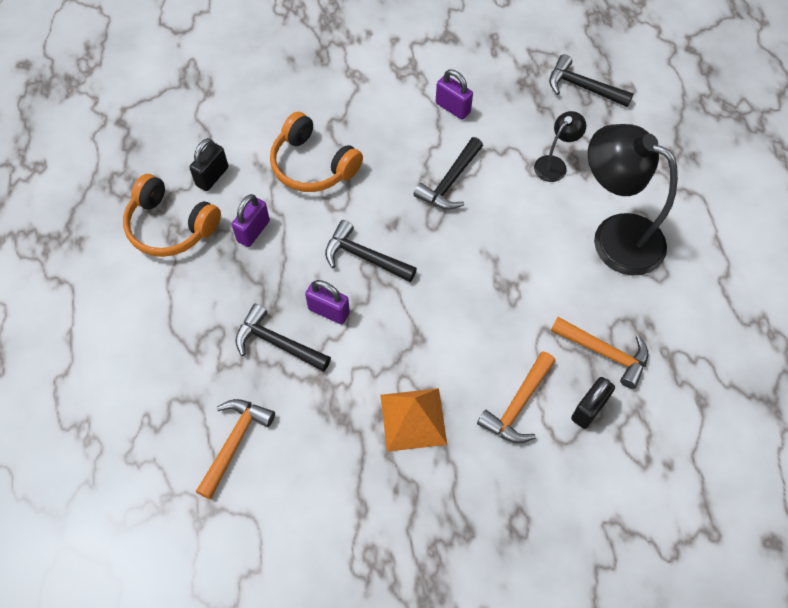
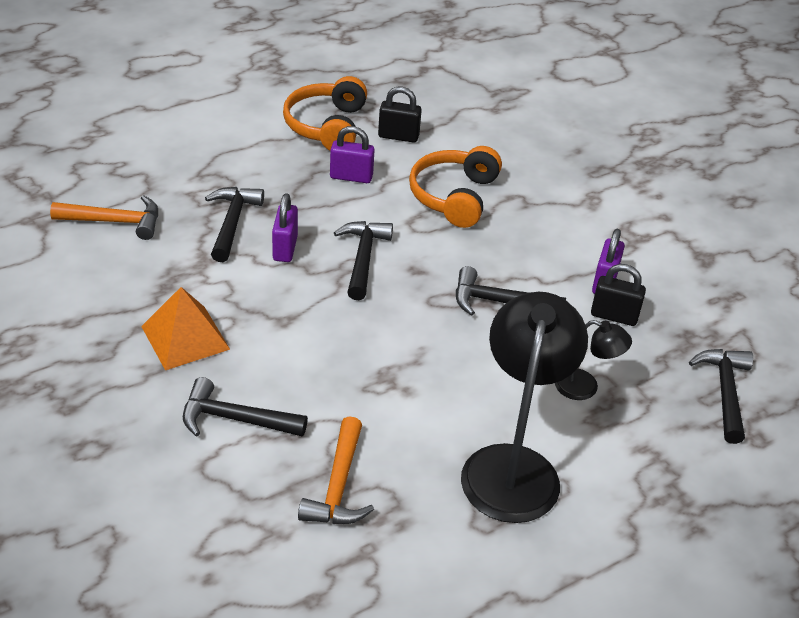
camera: 65 degrees right, 20 degrees down
orange hammer [477,351,555,443] -> black hammer [183,377,308,437]
black padlock [571,377,615,429] -> black padlock moved to [591,264,646,326]

